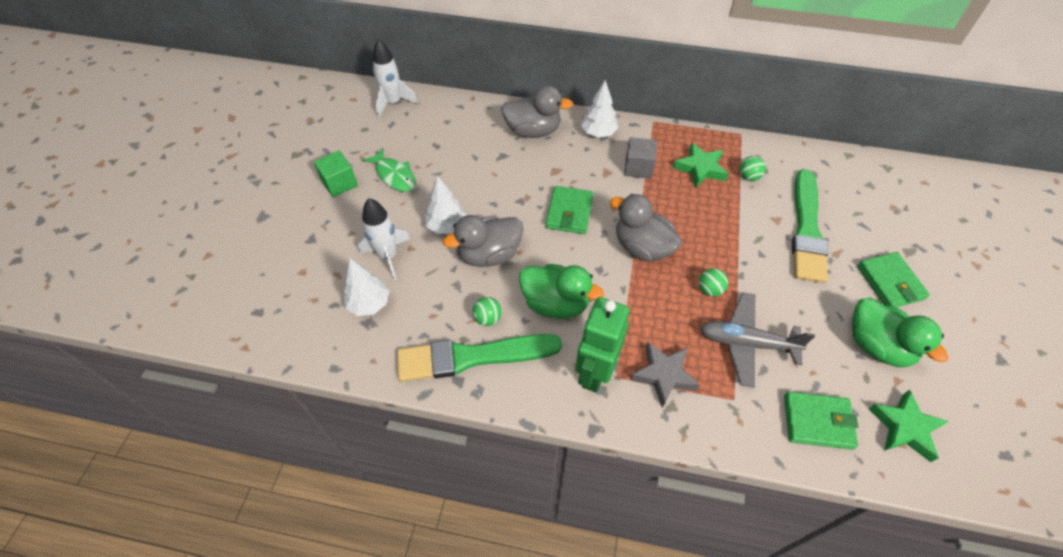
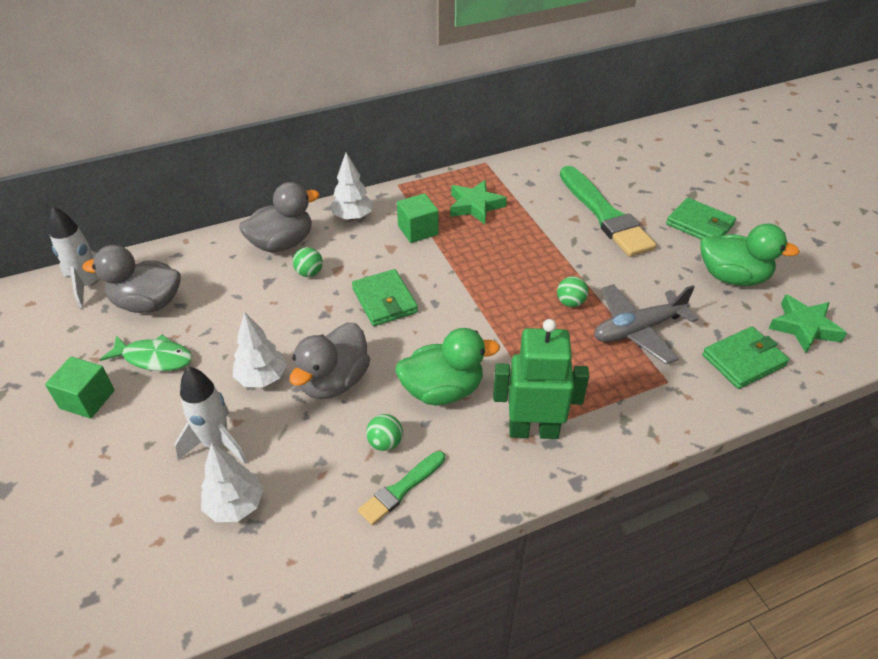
camera: 35 degrees left, 10 degrees down
green brush [397,334,562,382] -> green brush [358,451,445,525], size x0.51
green robot [575,297,630,393] -> green robot turned 105 degrees clockwise [493,319,589,439]
grey duck [610,194,682,262] -> grey duck moved to [82,245,180,313]
grey cube [624,137,657,179] -> green cube [397,193,439,243]
grey star [630,342,700,408] -> none
green ball [739,156,766,181] -> green ball moved to [293,247,323,277]

